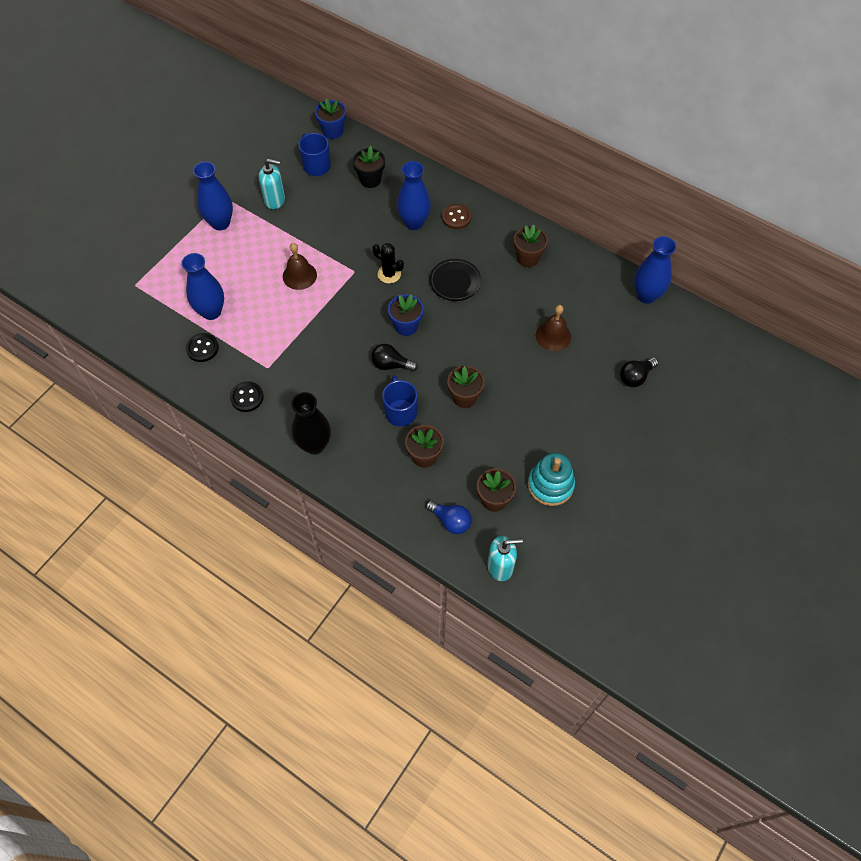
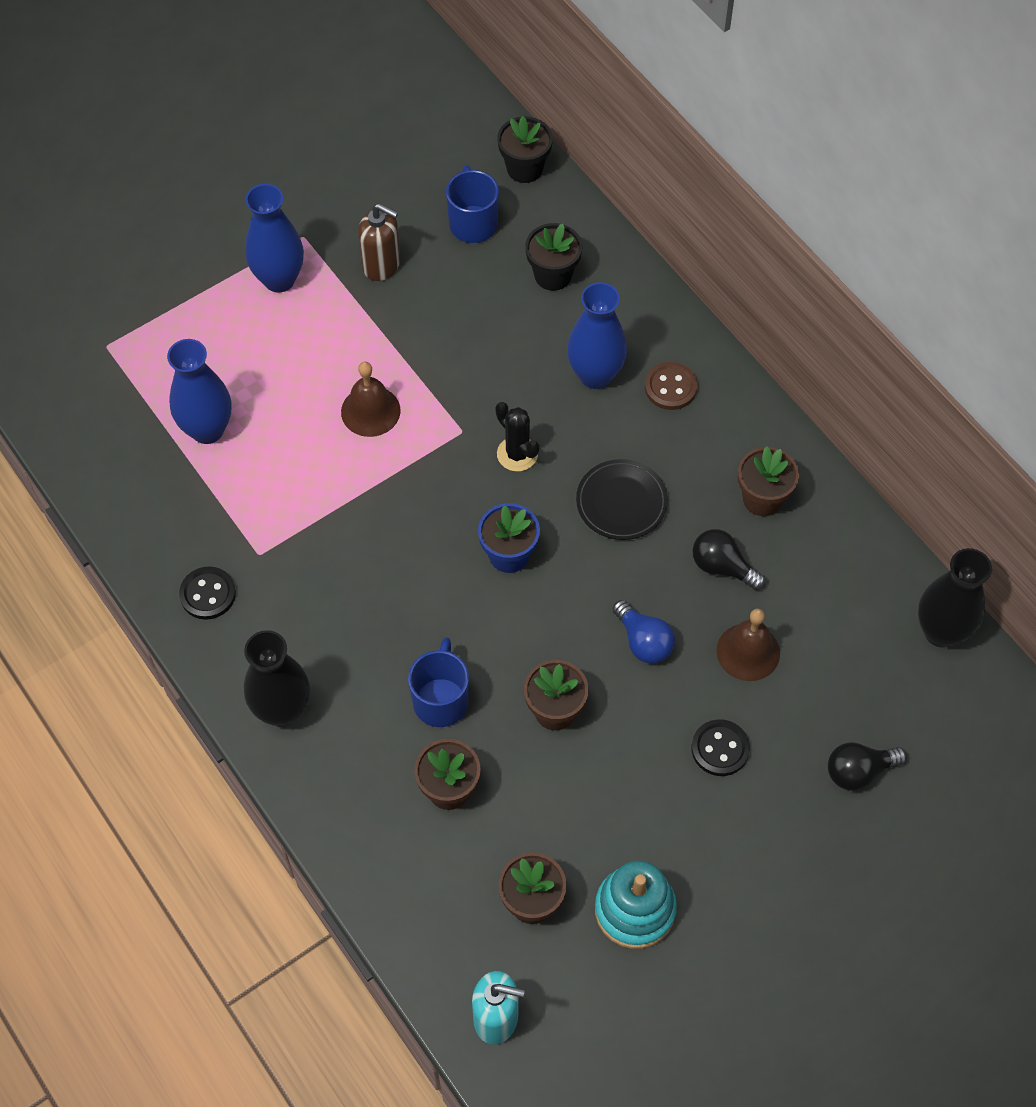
camera: 20 degrees right, 0 degrees up
black button [186,333,219,362] -> black button moved to [692,719,750,776]
turquoise soap dispenser [259,159,285,209] -> brown soap dispenser [358,203,400,281]
blue flower pot [315,99,346,139] -> black flower pot [497,116,553,183]
black light bulb [371,344,418,371] -> black light bulb moved to [692,529,765,590]
blue light bulb [426,500,472,534] -> blue light bulb moved to [612,600,675,664]
blue vase [634,236,676,304] -> black vase [918,548,992,648]

